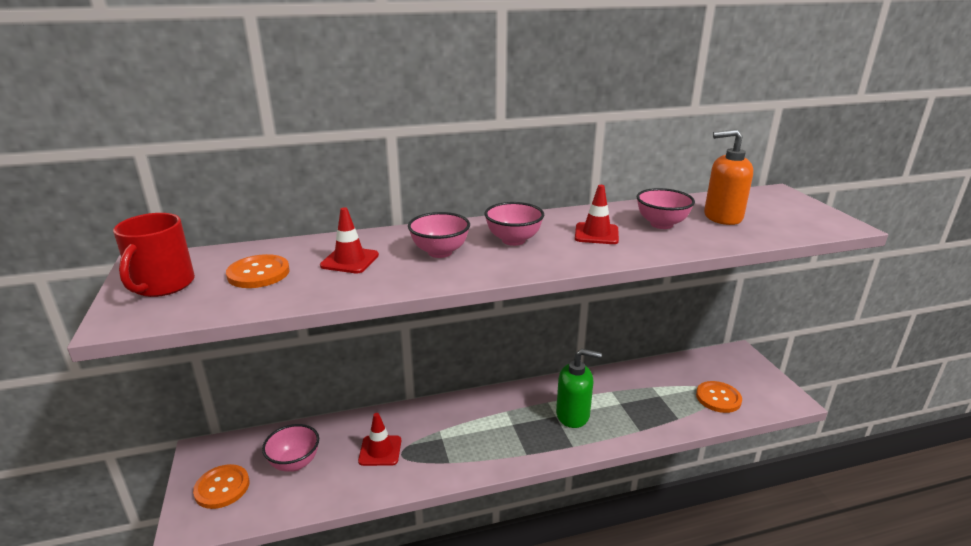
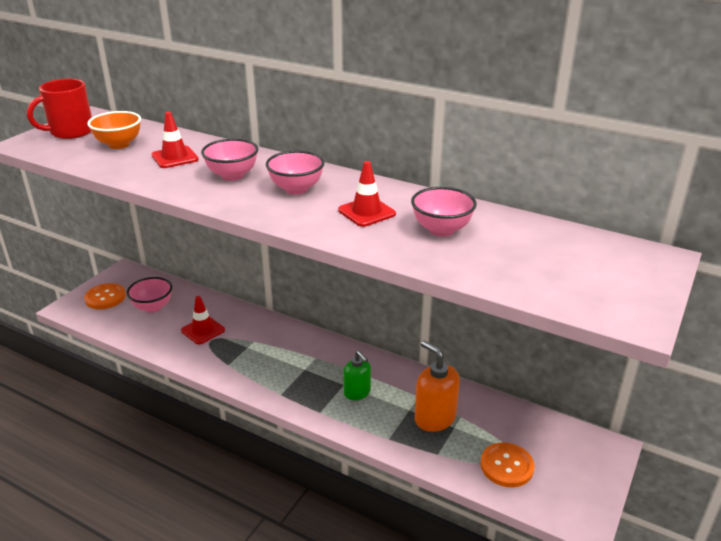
camera: 45 degrees right, 5 degrees up
orange button [226,254,290,288] -> orange bowl [87,111,141,149]
green soap dispenser [556,349,602,428] -> green soap dispenser [344,351,371,400], size x0.66
orange soap dispenser [704,129,753,225] -> orange soap dispenser moved to [415,340,460,432]

